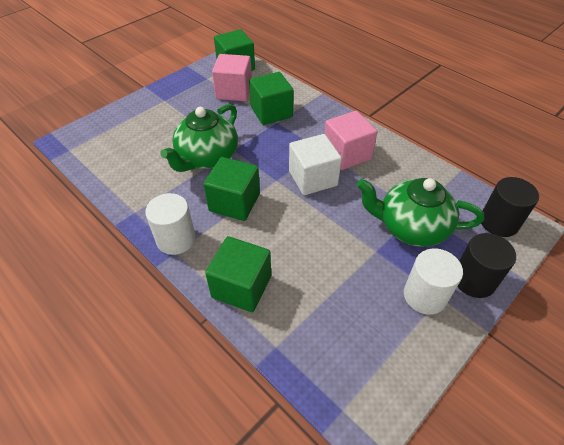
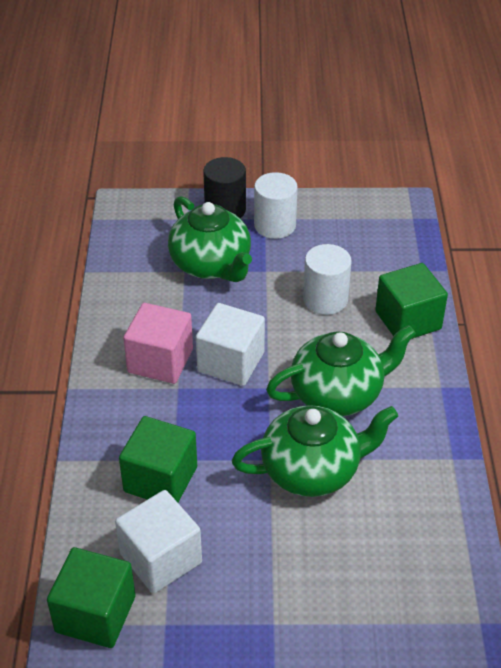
camera: 135 degrees left, 5 degrees down
white cylinder [145,193,196,255] -> white cylinder moved to [303,244,352,315]
green cube [203,157,260,221] -> green teapot [266,325,416,416]
pink cube [212,54,252,101] -> white cube [115,490,202,593]
black cylinder [481,177,539,237] -> none

